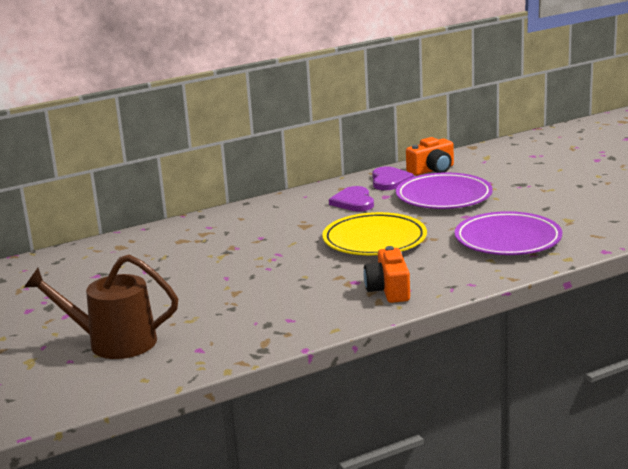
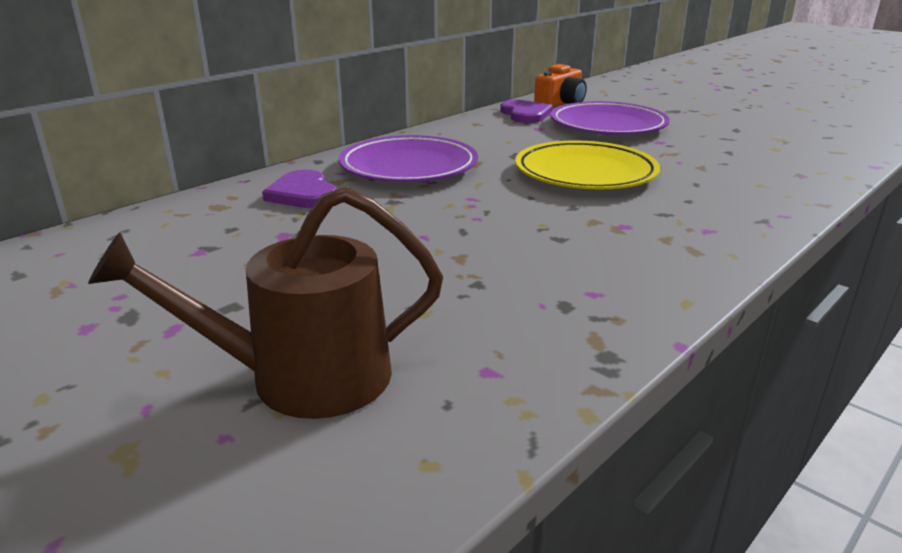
camera: 20 degrees left, 5 degrees up
purple heart [329,186,374,211] -> purple heart moved to [262,170,337,208]
orange camera [364,246,410,303] -> none
purple plate [455,211,562,255] -> purple plate moved to [339,135,478,182]

